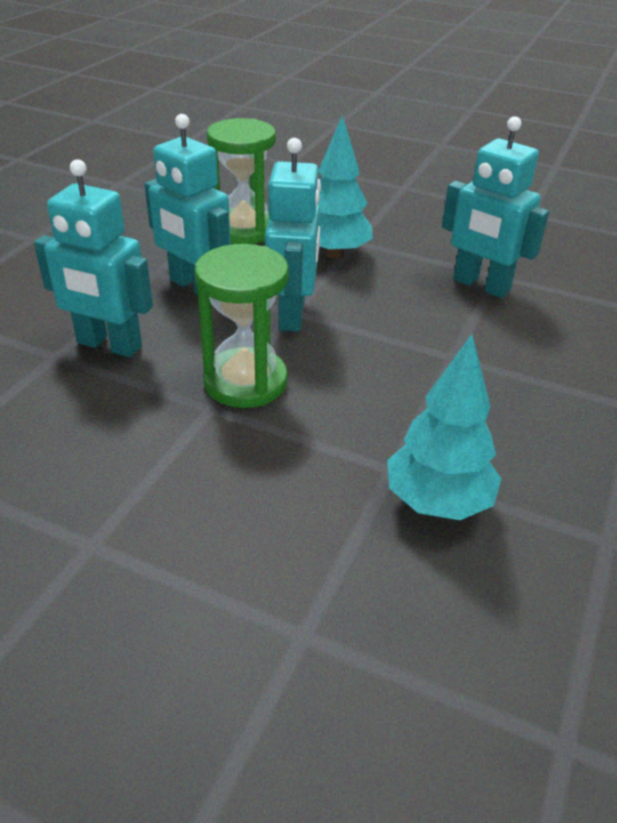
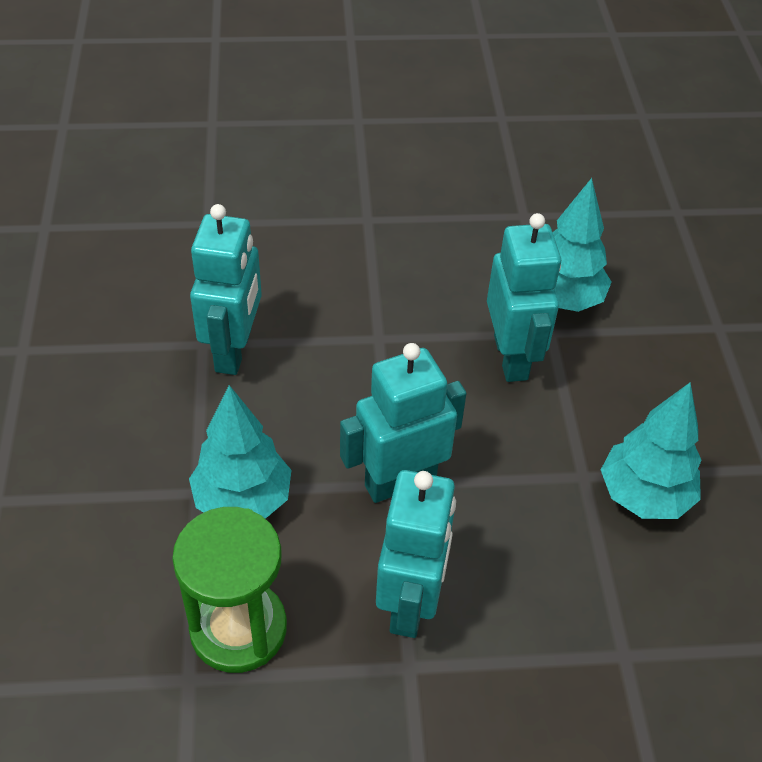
camera: 120 degrees left, 10 degrees up
turquoise robot [34,159,153,357] -> turquoise robot moved to [487,213,561,382]
green hourglass [195,244,289,408] -> none
none -> turquoise tree [601,382,702,519]

